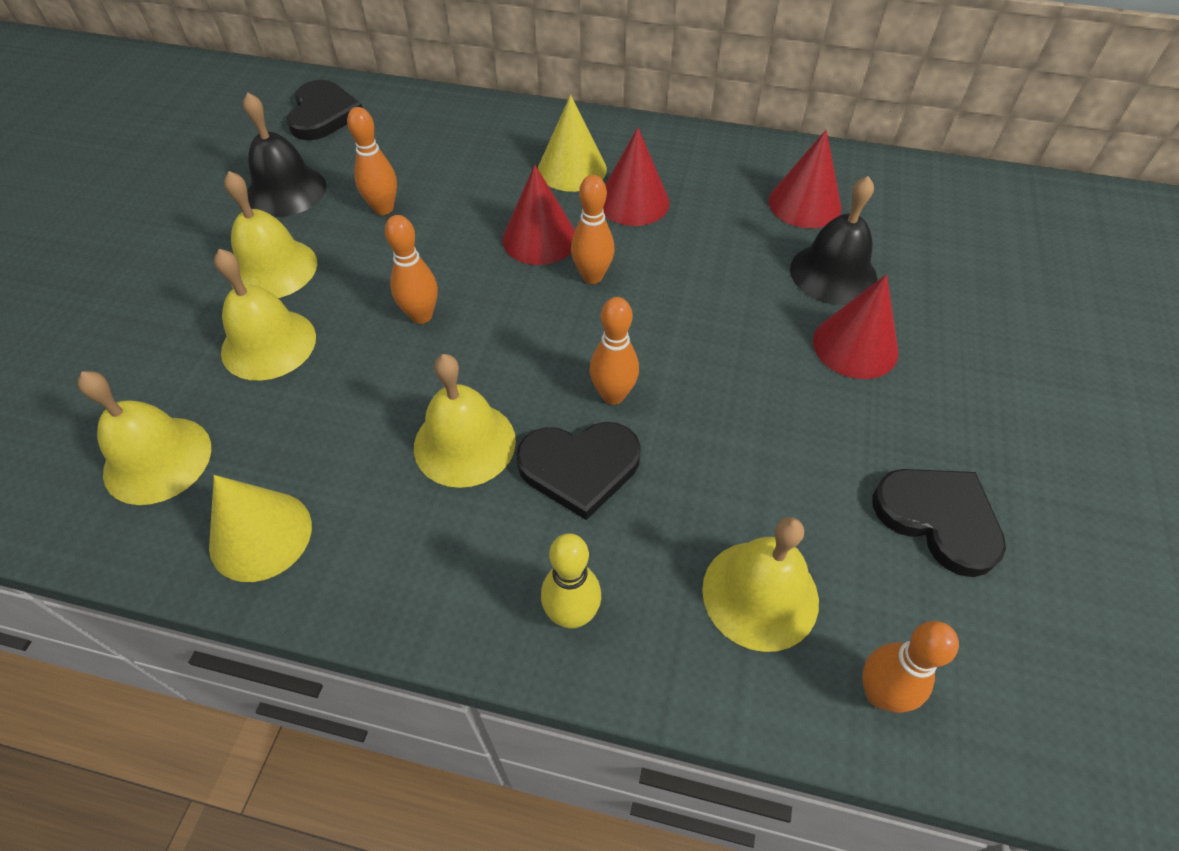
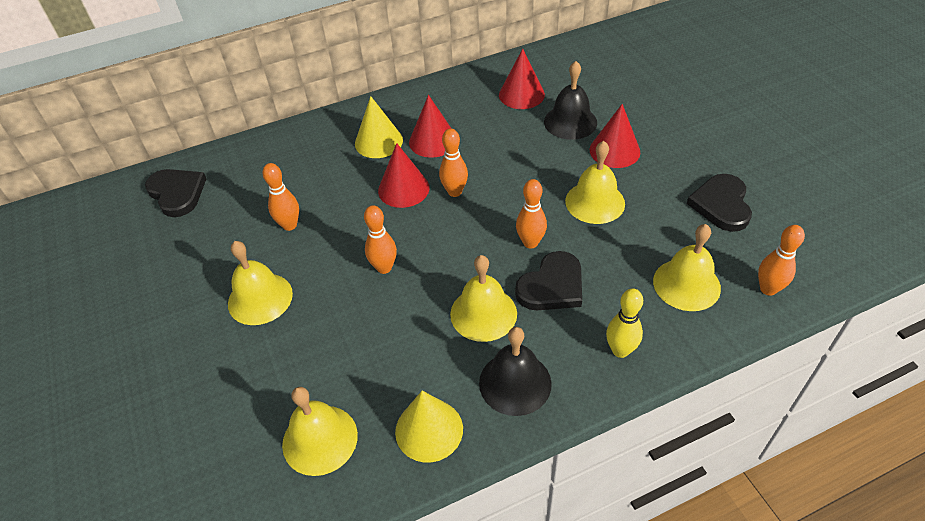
camera: 35 degrees left, 5 degrees down
yellow bell [214,249,316,381] -> yellow bell moved to [565,141,625,224]
black bell [243,92,326,217] -> black bell moved to [479,327,552,416]
black heart [872,469,1006,577] -> black heart turned 90 degrees counterclockwise [687,174,752,232]

